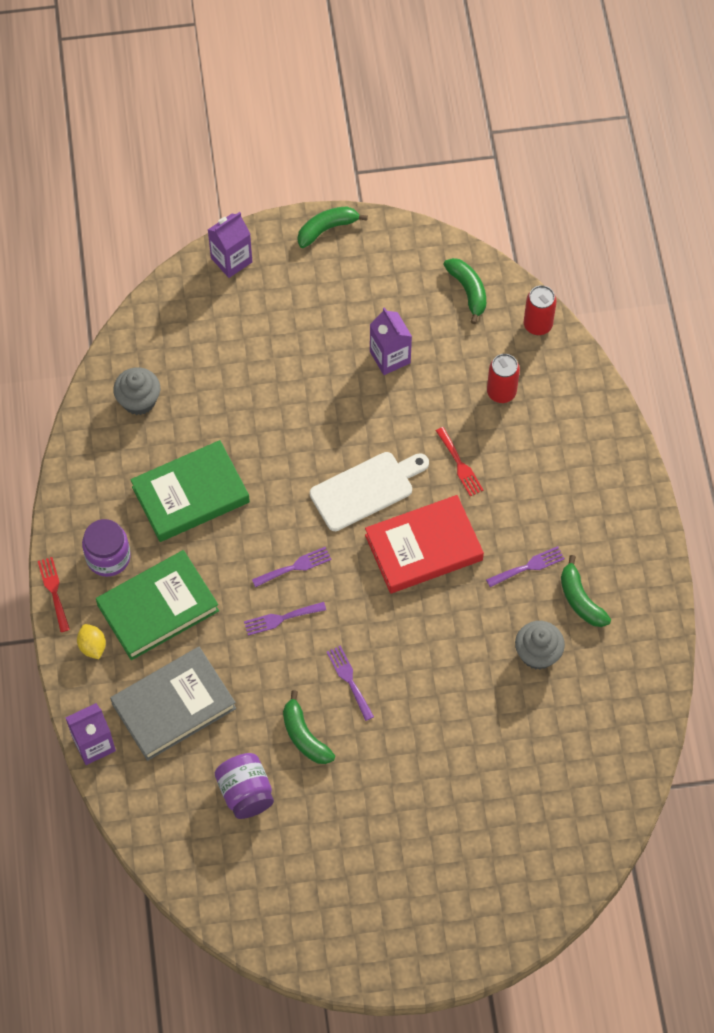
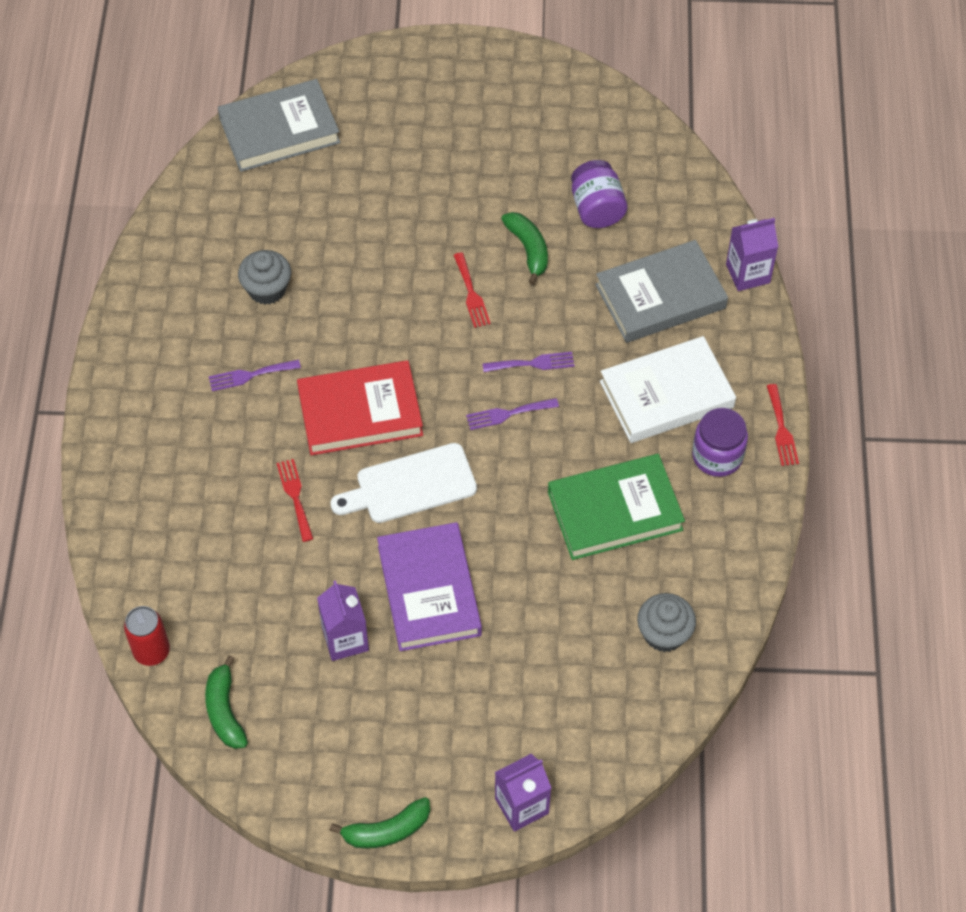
camera: 170 degrees left, 5 degrees down
yellow lemon [77,624,106,659] -> none
green book [96,550,219,660] -> white book [600,336,736,443]
purple fork [327,646,374,721] -> red fork [453,252,491,328]
red can [487,354,520,403] -> none
green banana [561,555,611,627] -> none
none -> grey book [218,79,340,172]
none -> purple book [377,522,482,651]

